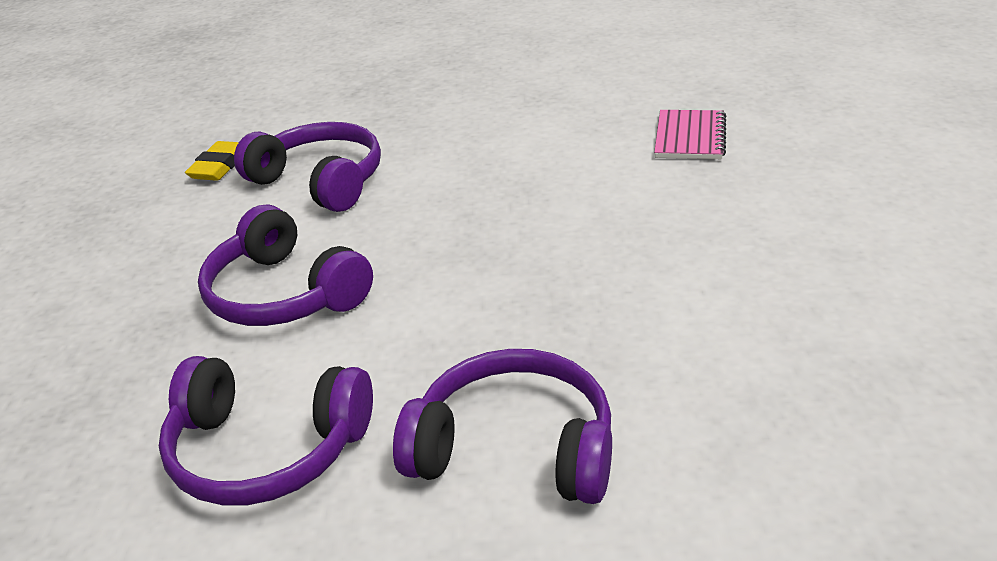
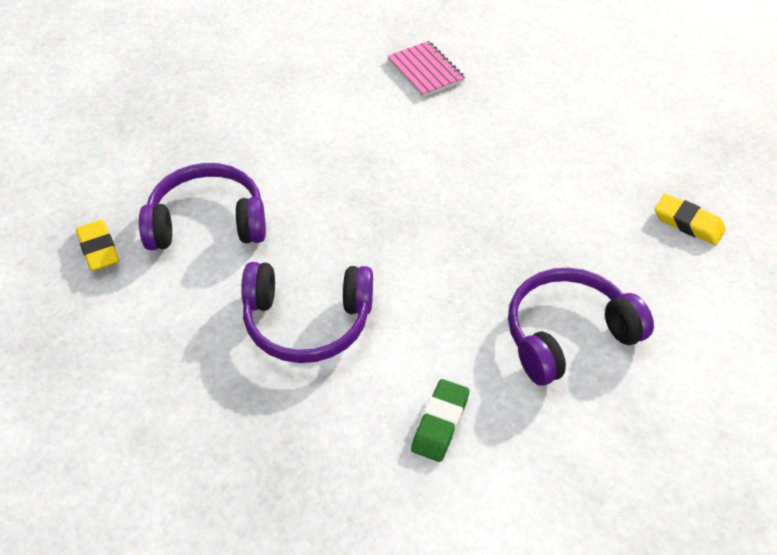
camera: 45 degrees left, 15 degrees up
purple headphones [159,356,373,506] -> green eraser [411,379,469,462]
none -> yellow eraser [655,194,726,245]

